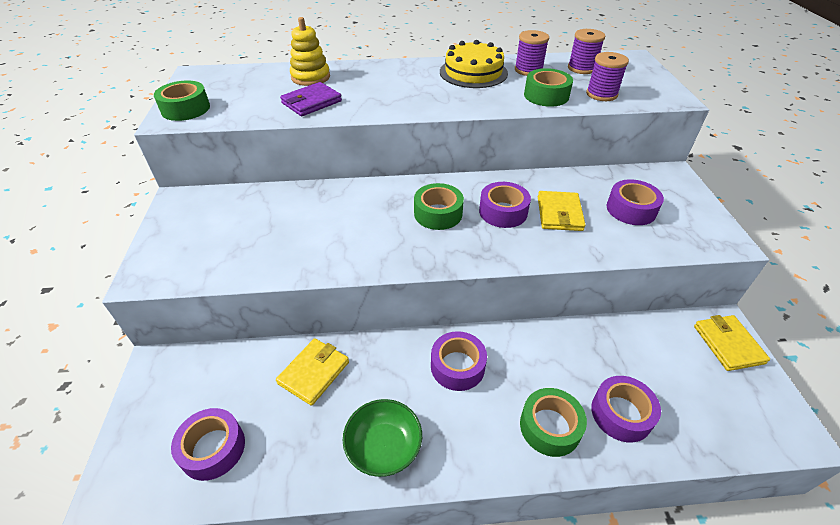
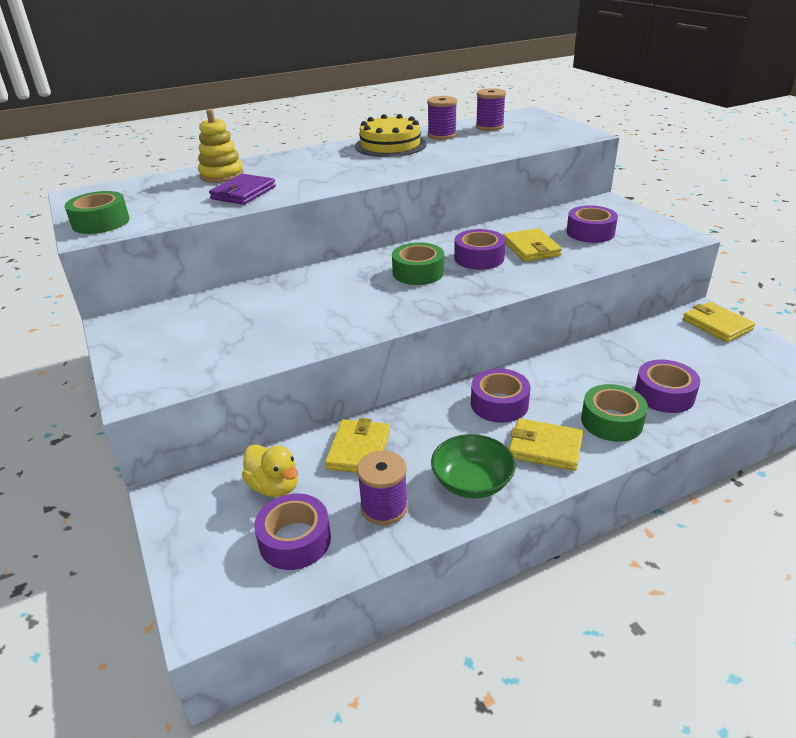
camera: 20 degrees left, 10 degrees down
green tape [524,68,573,107] -> none
purple spool [586,52,629,101] -> purple spool moved to [357,450,408,525]
none -> yellow duck [242,445,298,497]
none -> yellow wallet [509,418,583,471]

